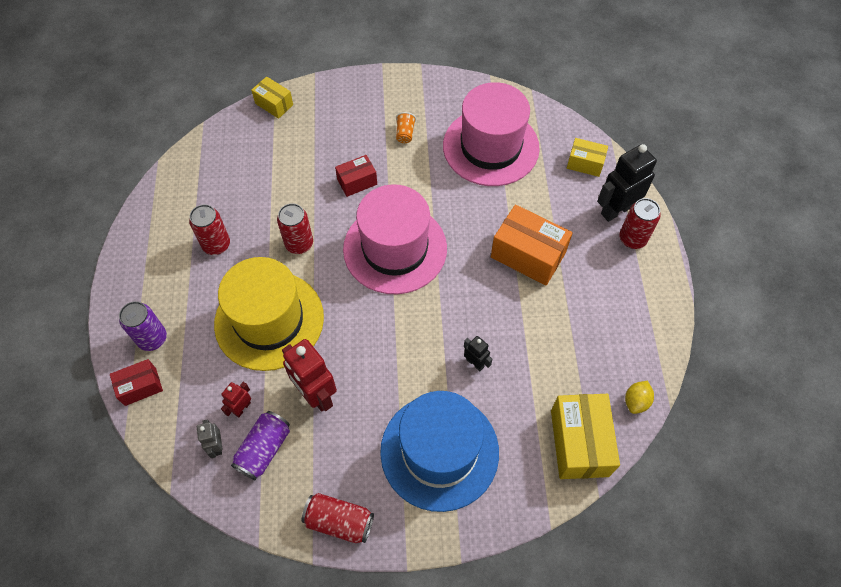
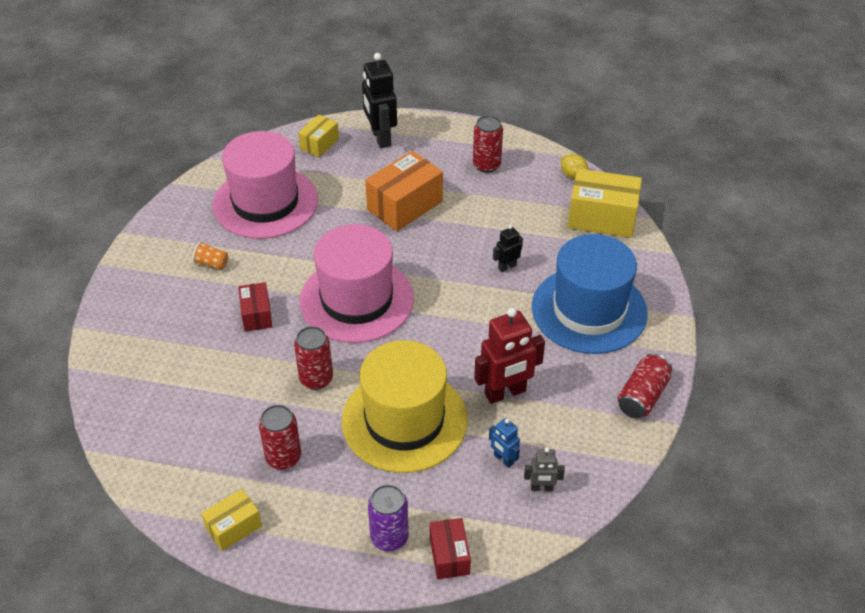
camera: 75 degrees left, 15 degrees down
red robot [221,382,251,417] -> blue robot [489,418,520,468]
purple can [231,411,290,480] -> none
yellow box [251,76,293,119] -> yellow box moved to [201,489,262,551]
red can [619,198,661,249] -> red can moved to [473,115,503,173]

